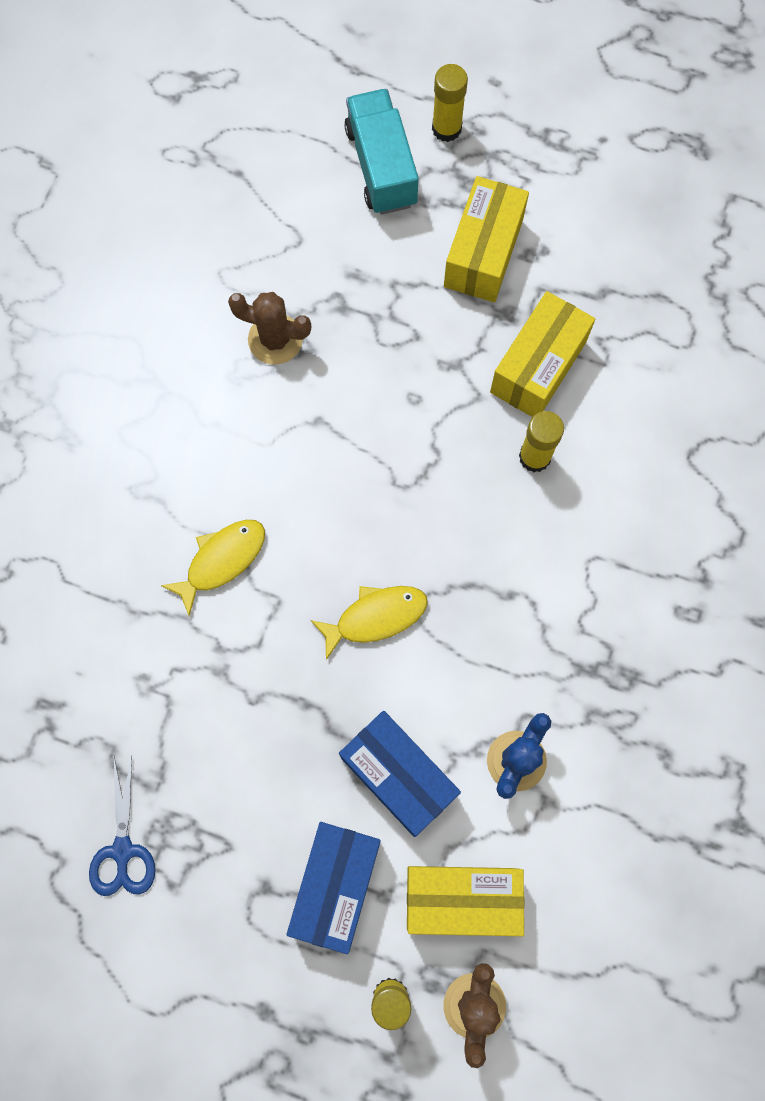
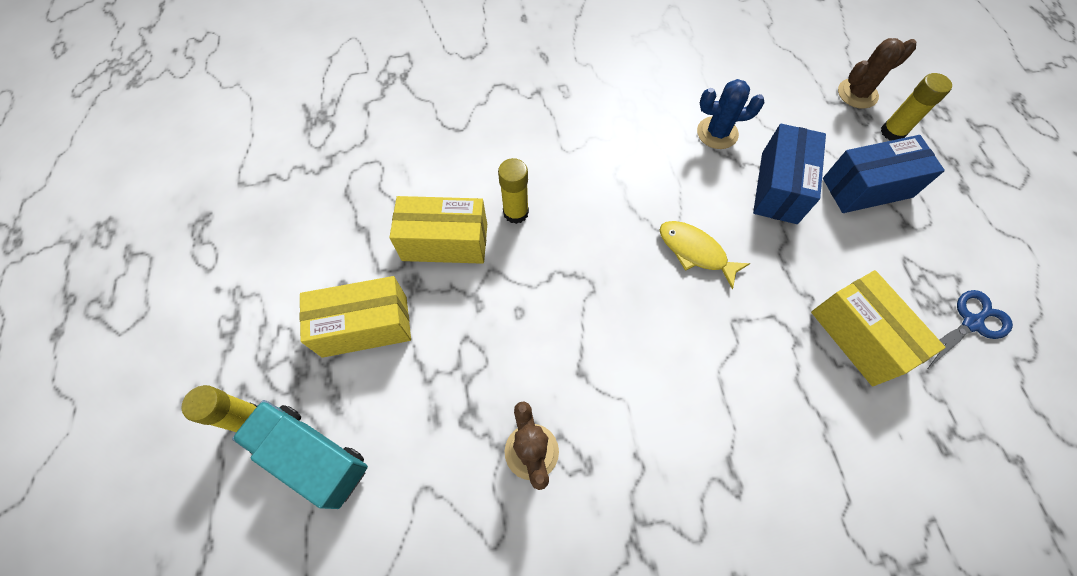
camera: 120 degrees left, 10 degrees down
yellow fish [161,520,265,616] -> none
turquoise truck [344,89,419,215] -> turquoise truck turned 75 degrees clockwise [232,400,368,509]
yellow box [407,866,525,936] -> yellow box moved to [811,270,946,386]

